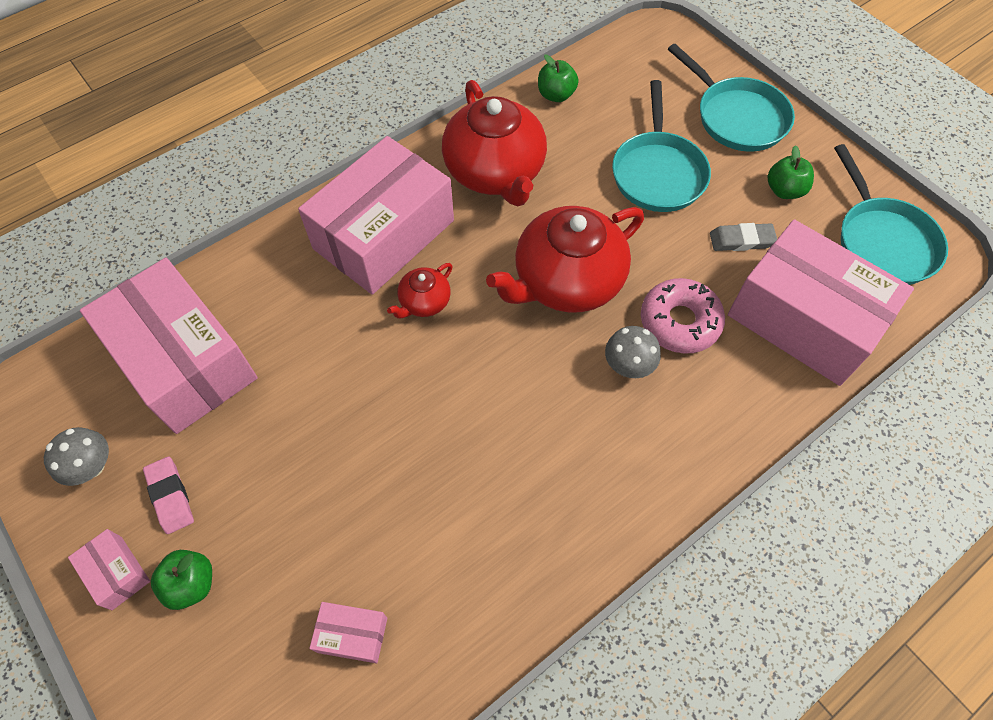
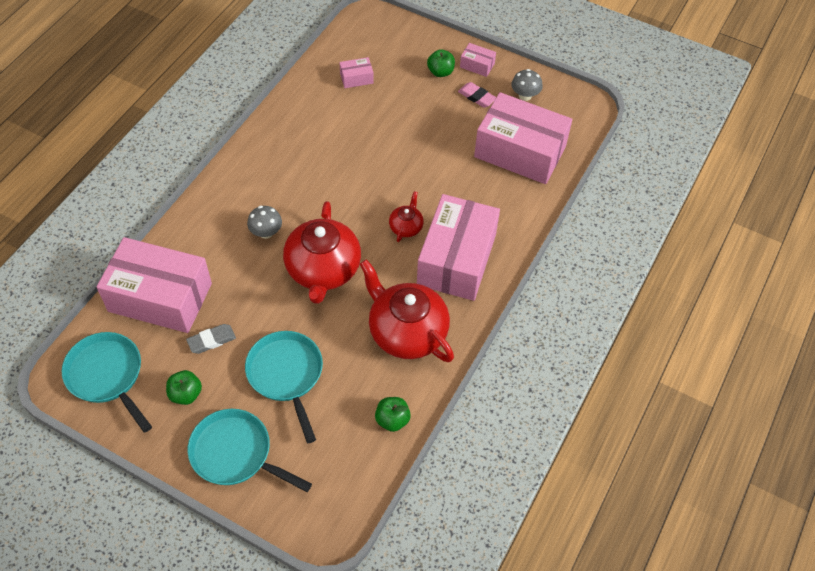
camera: 155 degrees right, 5 degrees down
red teapot [486,206,644,313] -> red teapot turned 150 degrees clockwise [283,201,361,304]
pink donut [641,278,725,354] -> none

